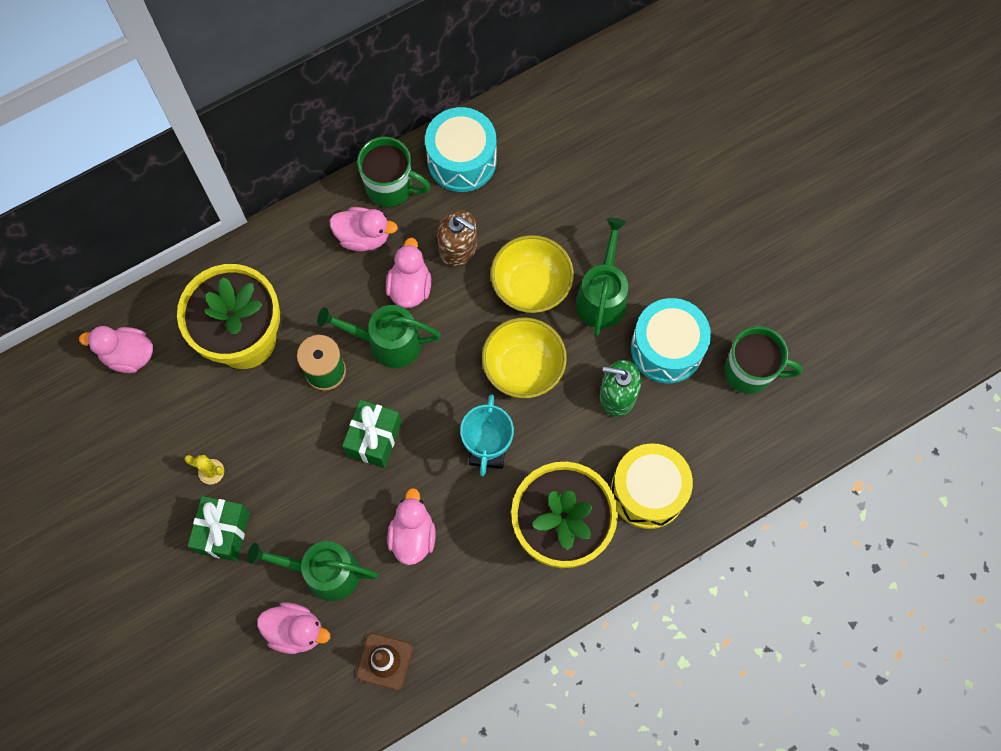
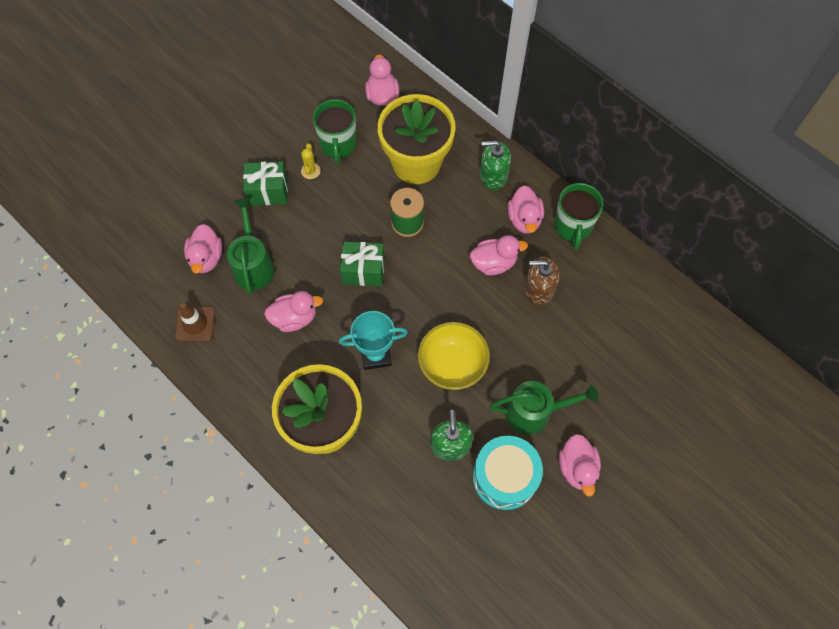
camera: 75 degrees right, 5 degrees down
green watering can [317,305,441,368] -> none
turquoise drum [425,107,497,192] -> none
brown soap dispenser [437,210,477,267] -> brown soap dispenser turned 75 degrees clockwise [525,257,559,306]
yellow bowl [491,235,574,313] -> none
yellow drum [611,443,693,529] -> none
green mug [724,326,803,394] -> green mug moved to [313,99,356,164]
none -> green soap dispenser [480,140,511,190]
none -> pink duck [559,434,601,497]

